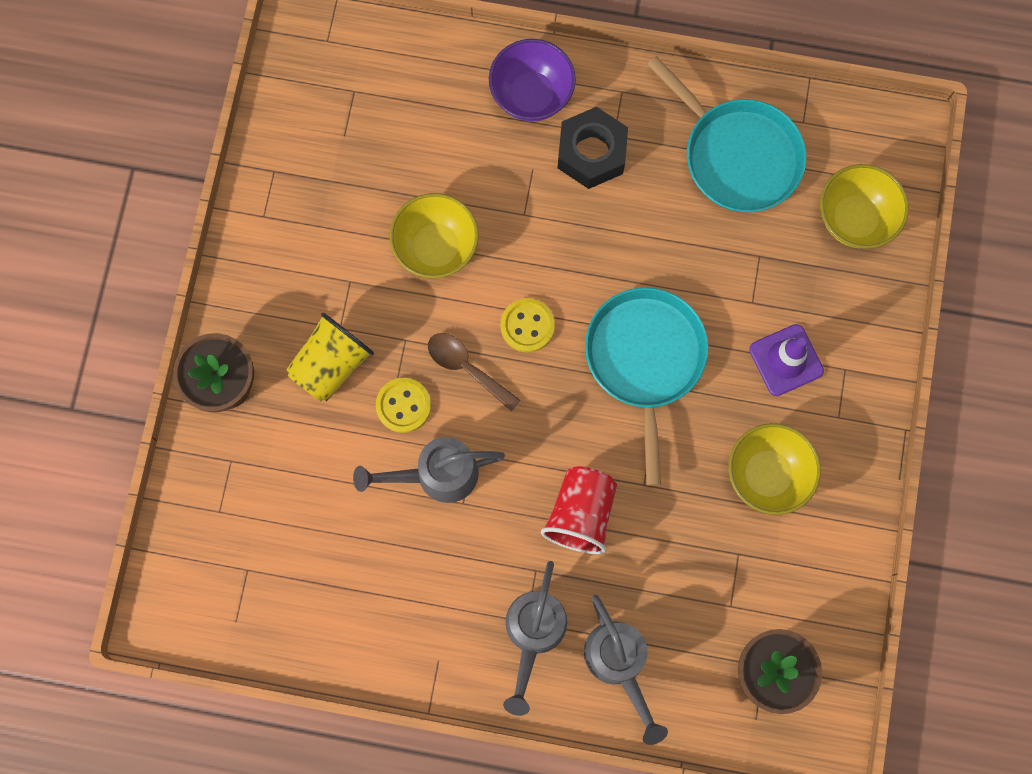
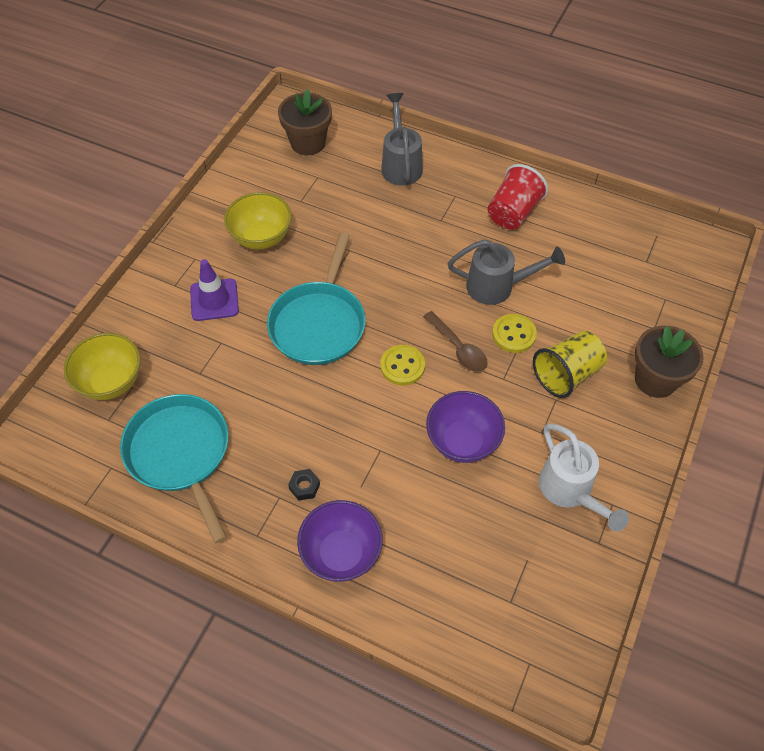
camera: 165 degrees left, 20 degrees down
yellow bowl [389,193,479,278] -> purple bowl [426,391,505,463]
grey watering can [503,561,567,716] -> none
red cup [541,466,617,554] -> red cup moved to [488,164,548,230]
black nut [558,107,628,189] -> black nut [288,469,320,501], size x0.45
none -> white watering can [539,423,629,532]

